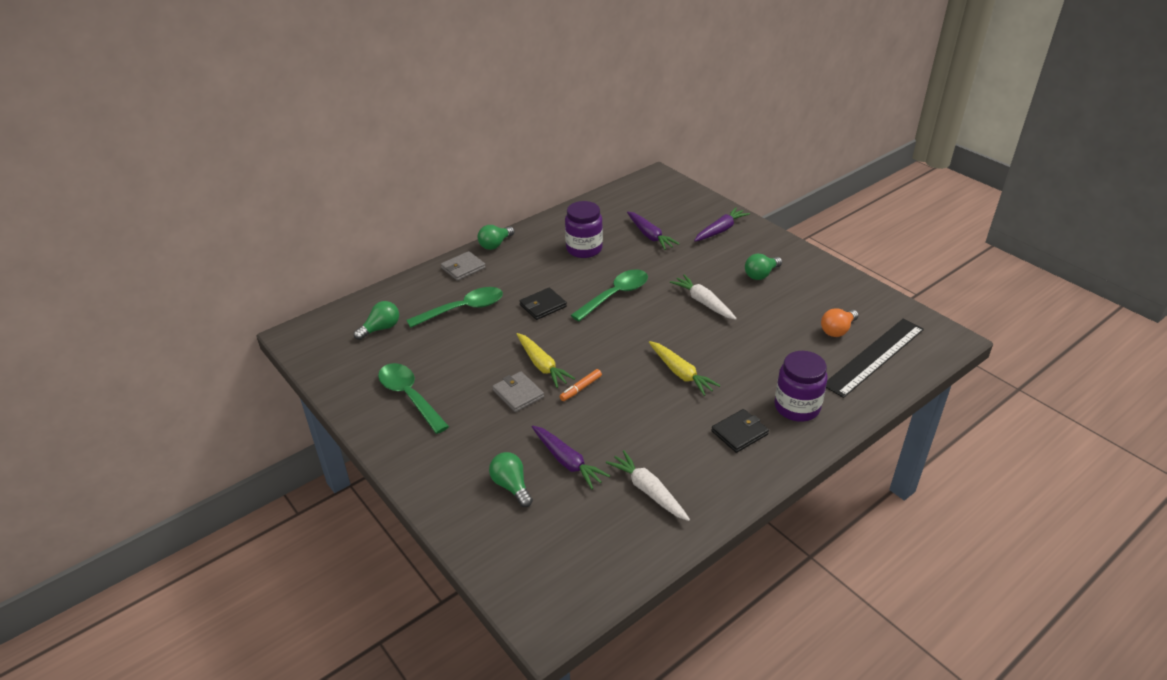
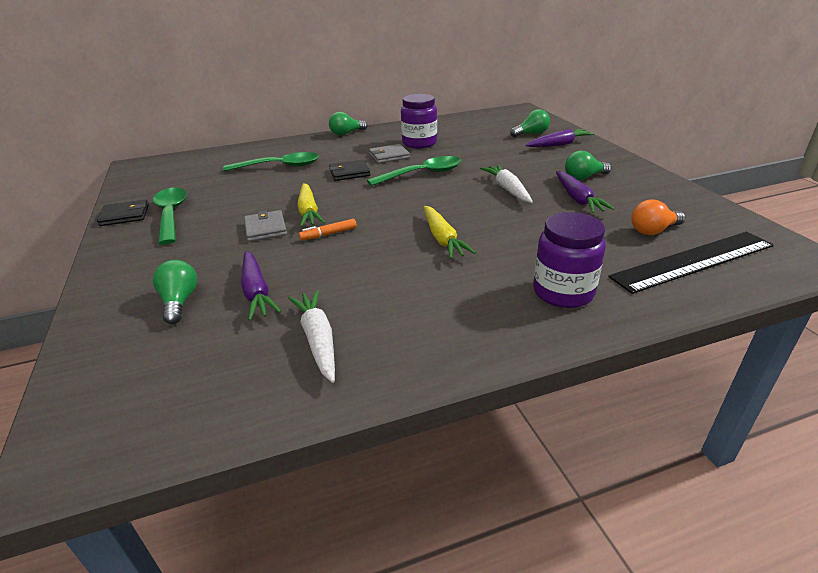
camera: 20 degrees right, 5 degrees down
green light bulb [354,301,399,340] -> green light bulb moved to [510,109,550,137]
grey wallet [441,251,486,281] -> grey wallet moved to [369,144,410,164]
purple carrot [627,211,680,250] -> purple carrot moved to [556,171,615,213]
black wallet [711,409,769,453] -> black wallet moved to [97,199,149,226]

